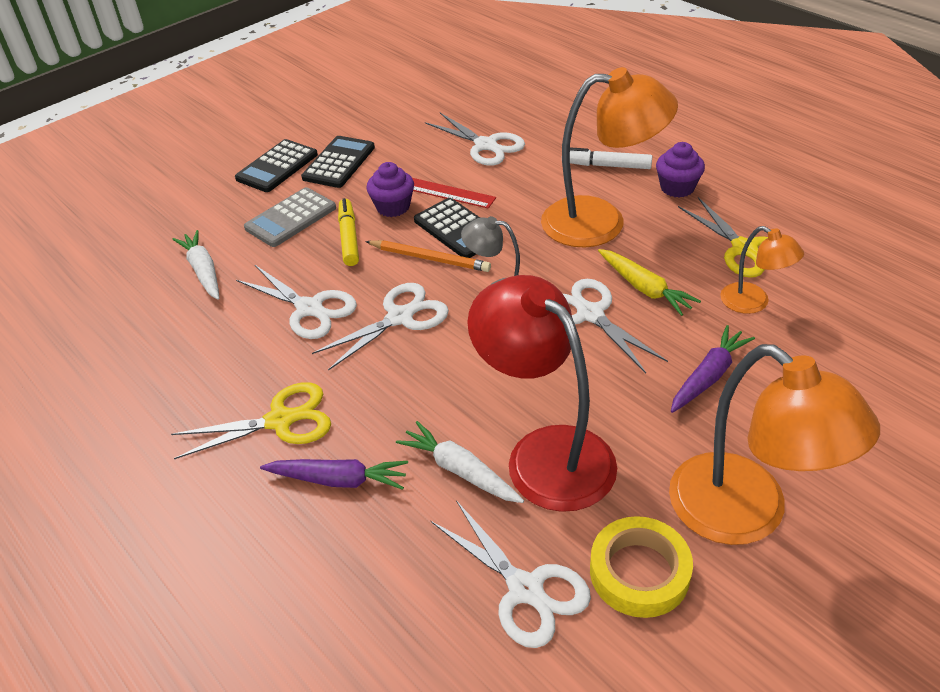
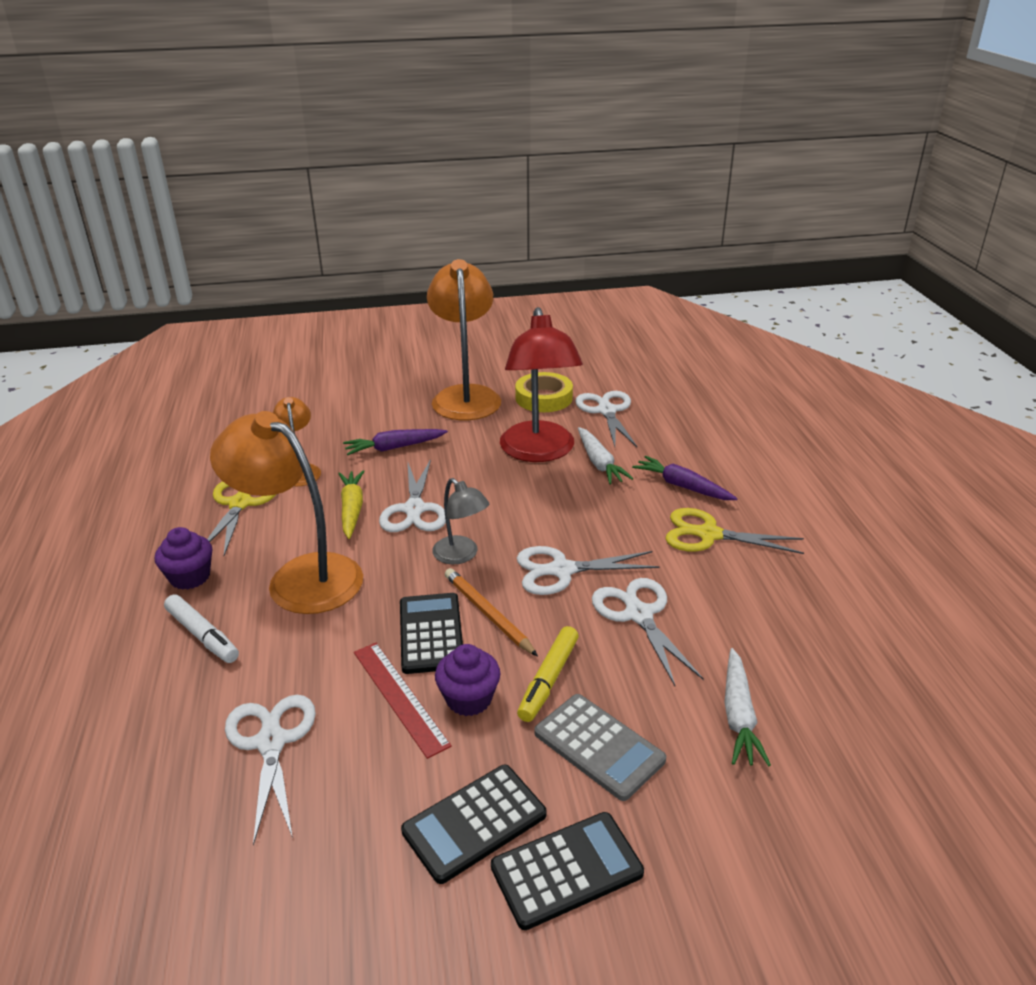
camera: 150 degrees left, 10 degrees down
grey calculator [244,187,336,247] -> grey calculator turned 60 degrees clockwise [534,694,666,801]

